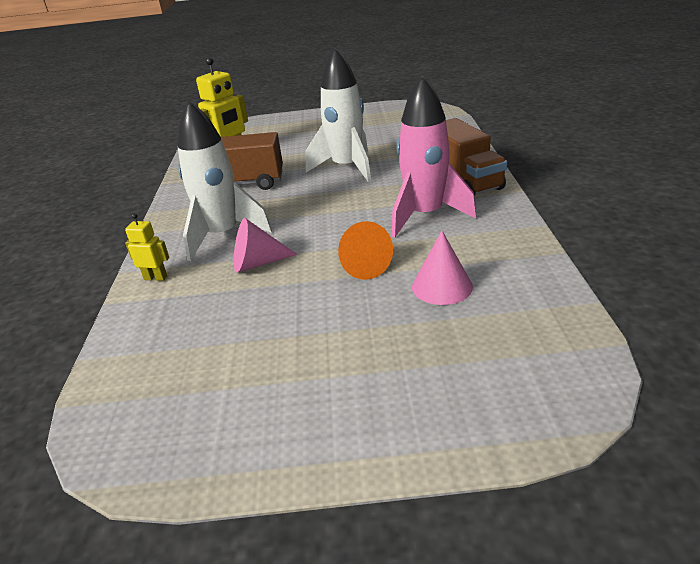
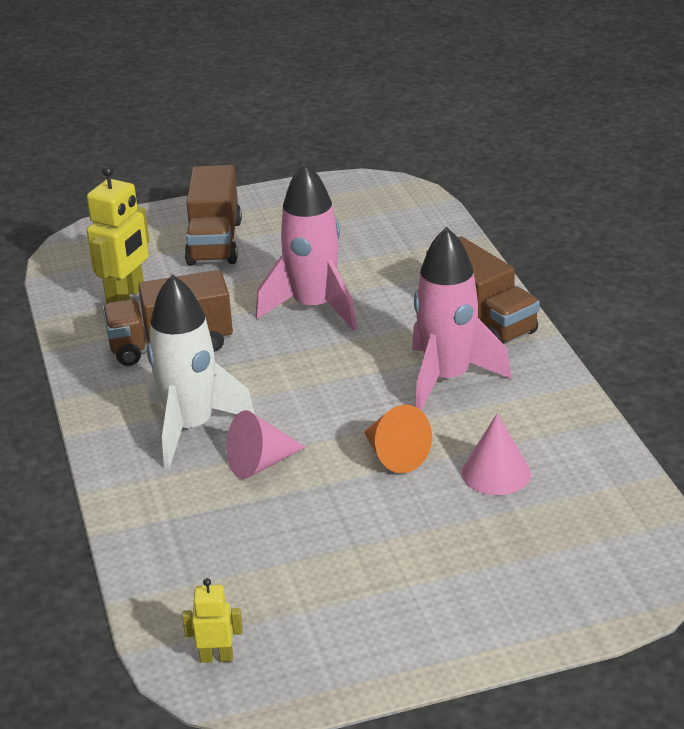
camera: 15 degrees left, 0 degrees up
yellow robot [125,213,169,281] -> yellow robot moved to [182,578,242,663]
white rocket [306,48,371,182] -> pink rocket [256,162,357,331]
none -> brown truck [185,165,242,266]

